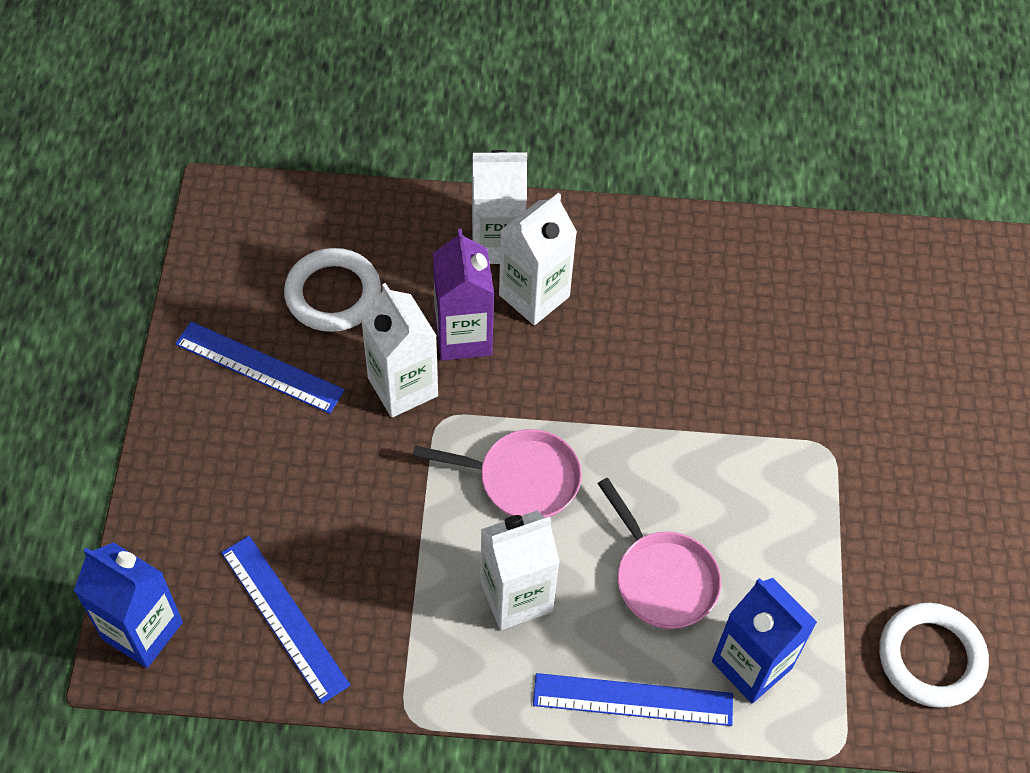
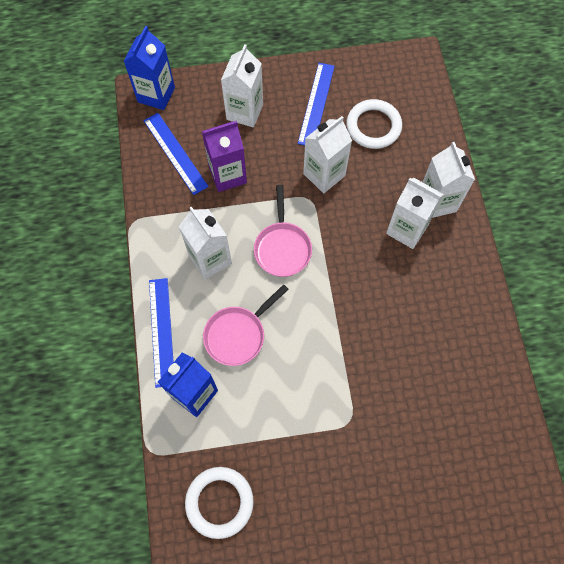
camera: 80 degrees right, 10 degrees up
blue ruler [221,536,350,704] -> blue ruler turned 75 degrees counterclockwise [143,113,209,195]
purple carton [433,228,494,361] -> purple carton moved to [202,121,247,192]
none -> white carton [221,44,263,127]

